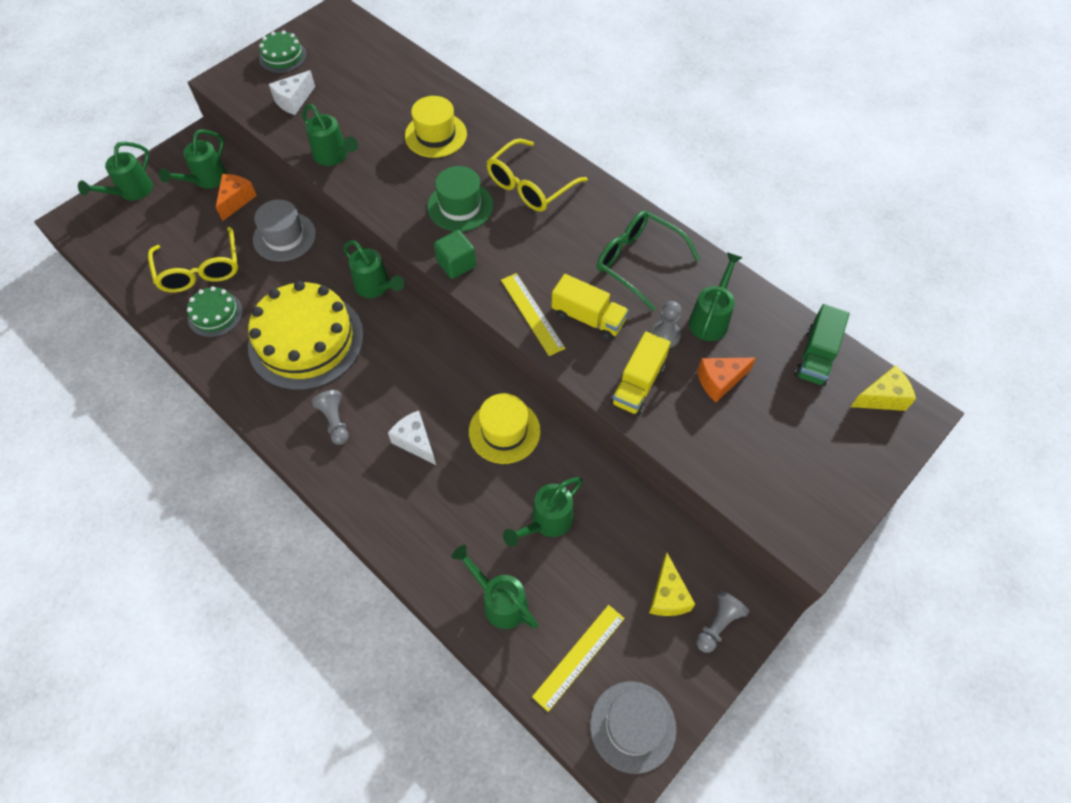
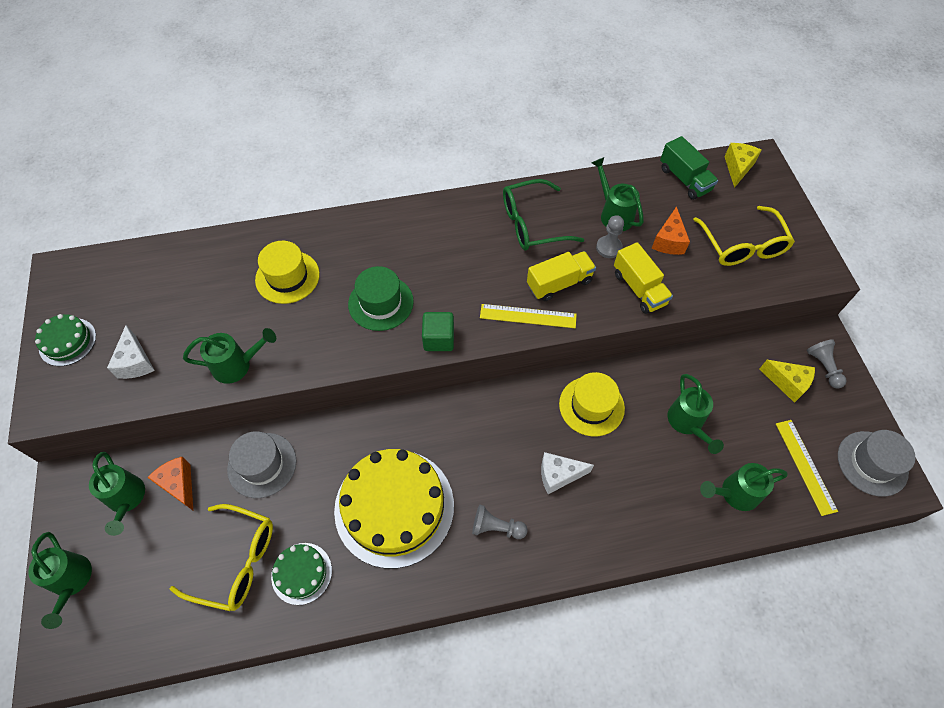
camera: 55 degrees left, 0 degrees up
green watering can [343,240,404,298] -> none
yellow glasses [487,138,588,212] -> yellow glasses moved to [693,206,795,266]

